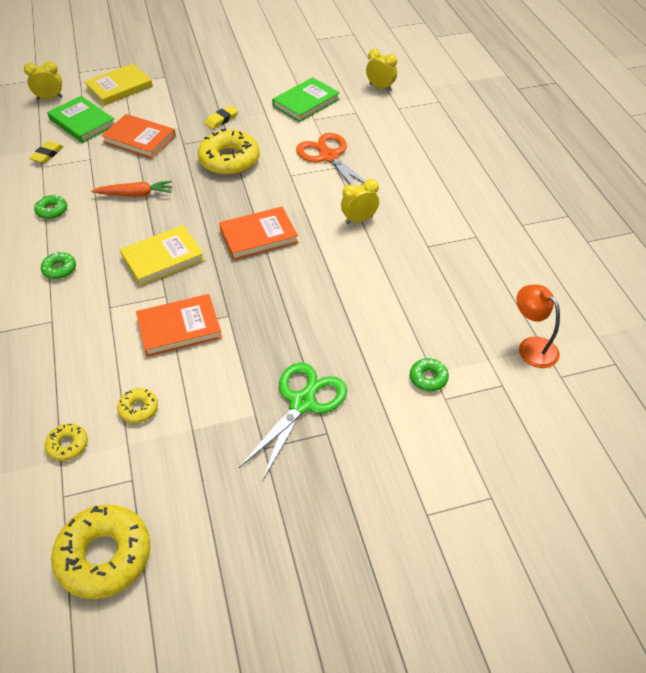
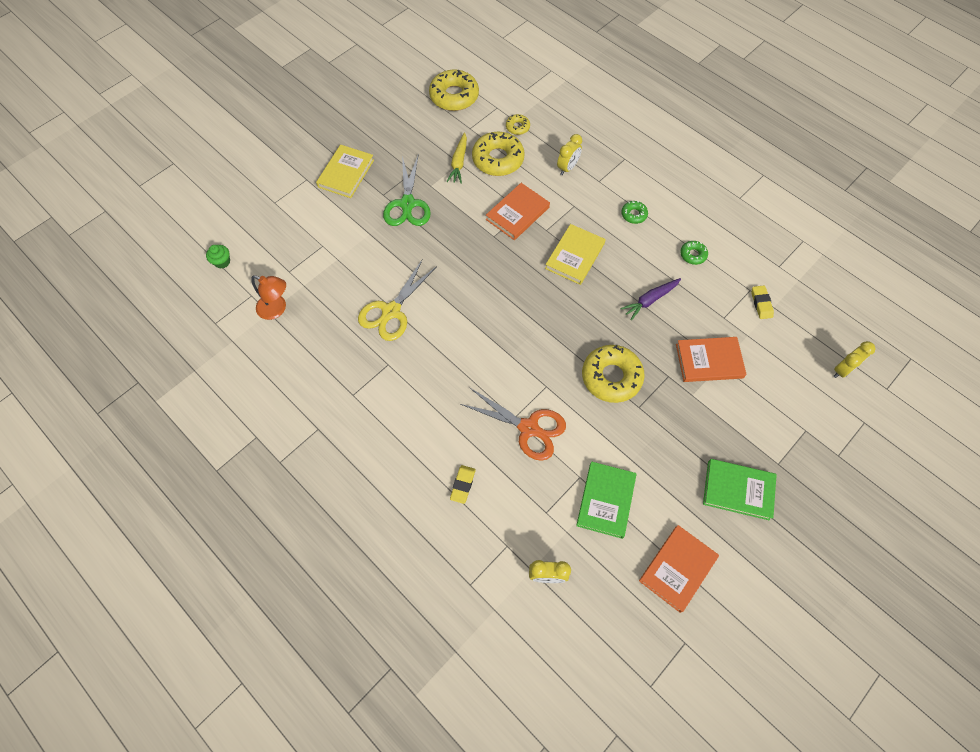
camera: 150 degrees right, 15 degrees up
green book [47,96,115,143] -> green book moved to [703,459,777,521]
yellow book [84,63,153,106] -> yellow book moved to [316,145,374,198]
orange carrot [91,181,172,197] -> purple carrot [621,278,681,321]
yellow donut [117,388,158,423] -> yellow donut [472,132,525,176], size x2.07
yellow eraser [205,105,238,129] -> yellow eraser moved to [450,465,476,504]
orange book [219,207,298,260] -> orange book moved to [639,525,719,613]
yellow clock [341,179,379,224] -> yellow clock moved to [557,134,582,175]
green donut [410,358,449,391] -> none
none -> green cupcake [206,245,230,269]
none -> yellow scissors [358,259,437,341]
none -> yellow carrot [447,132,467,184]

